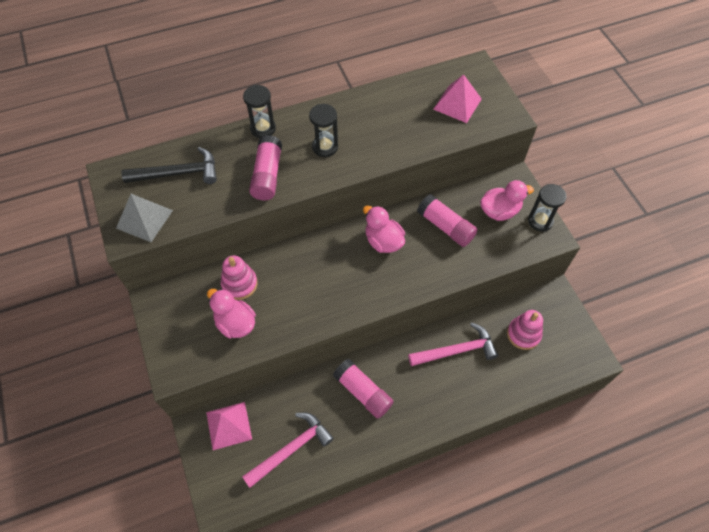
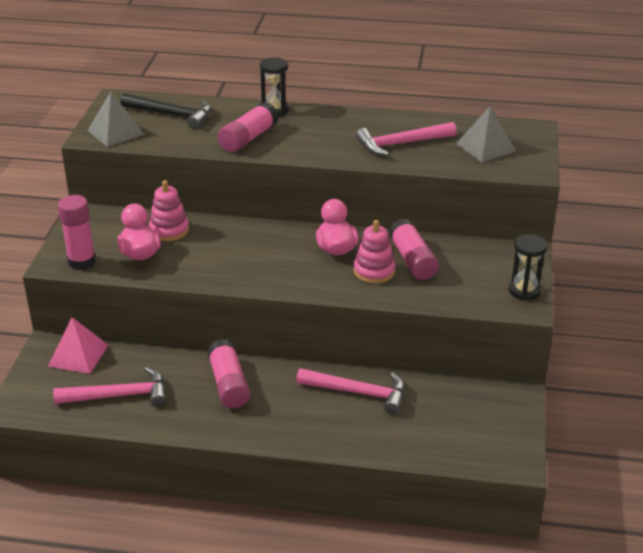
camera: 30 degrees right, 25 degrees down
black hourglass [309,104,338,157] -> none
pink pyramid [433,74,482,123] -> grey pyramid [456,106,516,162]
pink duck [480,180,534,221] -> none
pink stacking toy [507,310,543,350] -> pink stacking toy moved to [354,220,396,284]
none -> pink glue stick [58,195,96,270]
none -> pink hammer [356,122,457,156]

